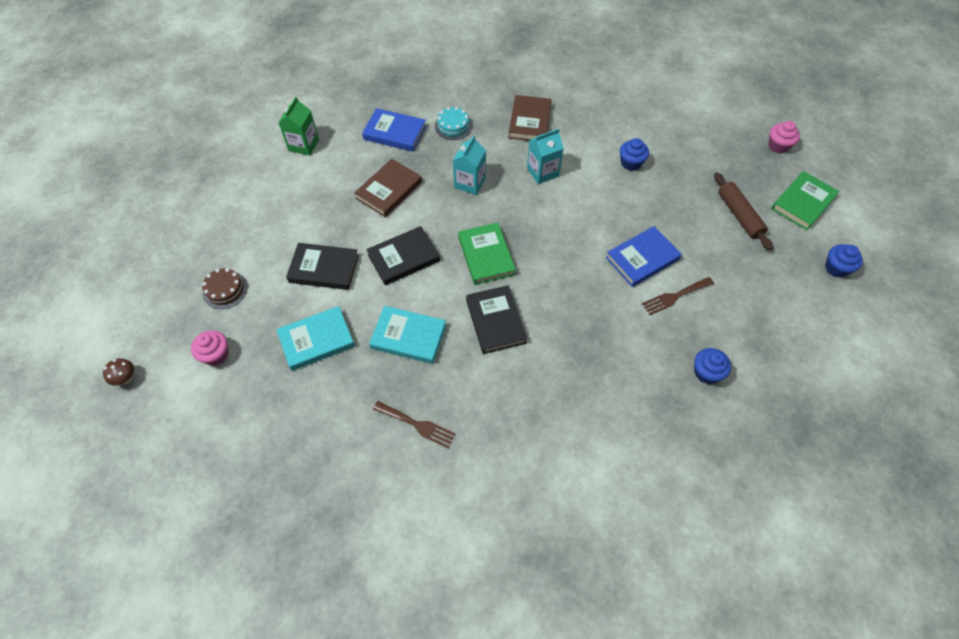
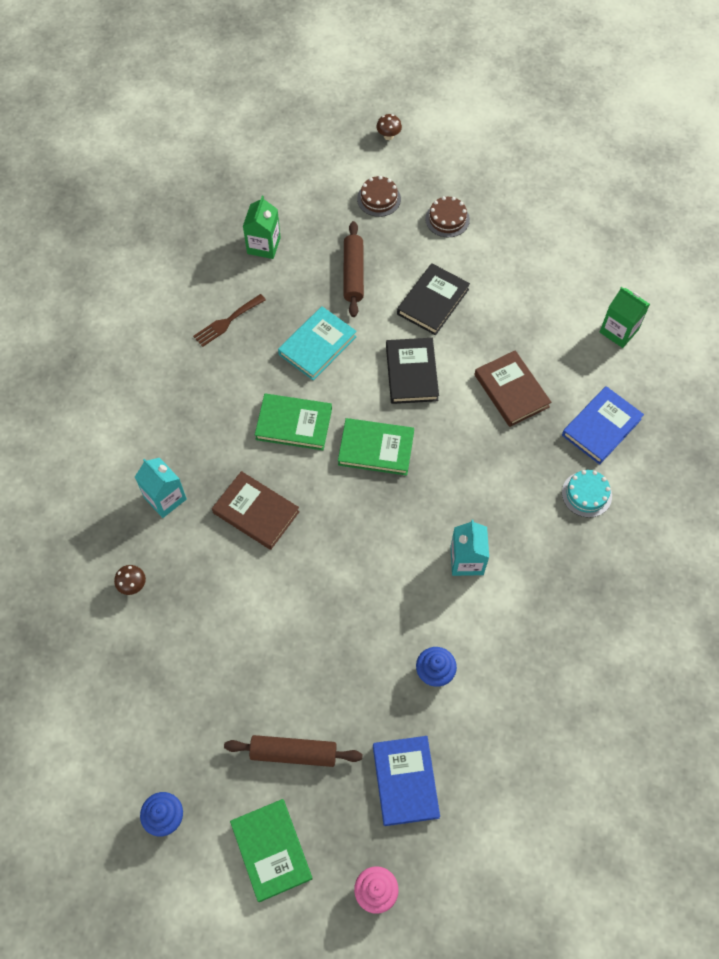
camera: 115 degrees right, 5 degrees up
pink cupcake [191,330,228,366] -> brown cake [357,176,401,217]
turquoise book [276,306,355,371] -> brown rolling pin [344,221,364,317]
turquoise carton [453,135,486,195] -> turquoise carton moved to [135,458,187,518]
black book [466,285,527,354] -> green book [255,394,332,450]
brown book [508,95,552,141] -> brown book moved to [212,471,300,550]
blue book [606,226,682,287] -> blue book moved to [373,736,440,826]
brown fork [642,277,714,315] -> none
blue cupcake [694,348,731,384] -> brown mushroom [114,565,146,595]
none -> green carton [243,196,281,259]

